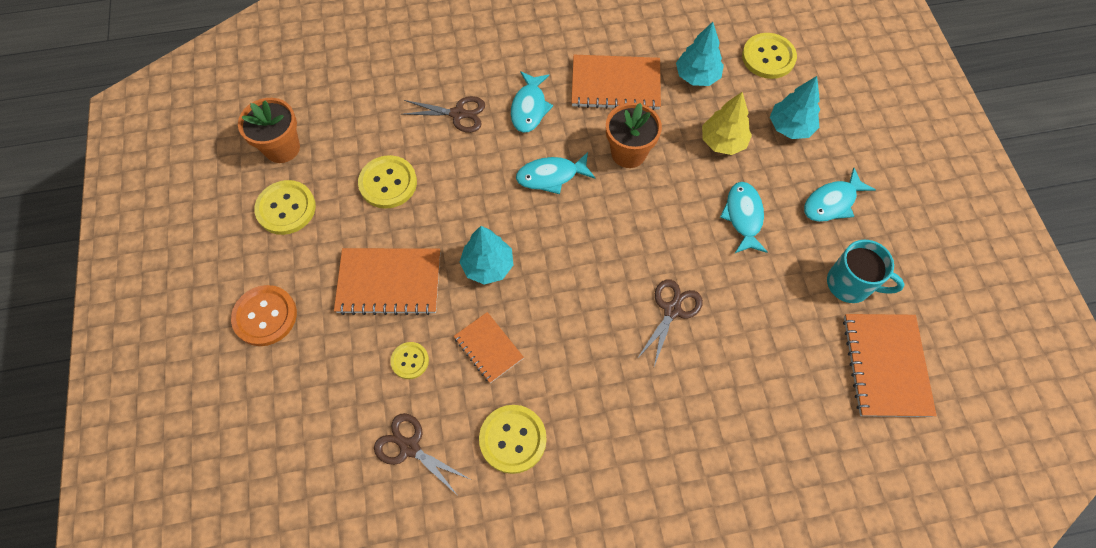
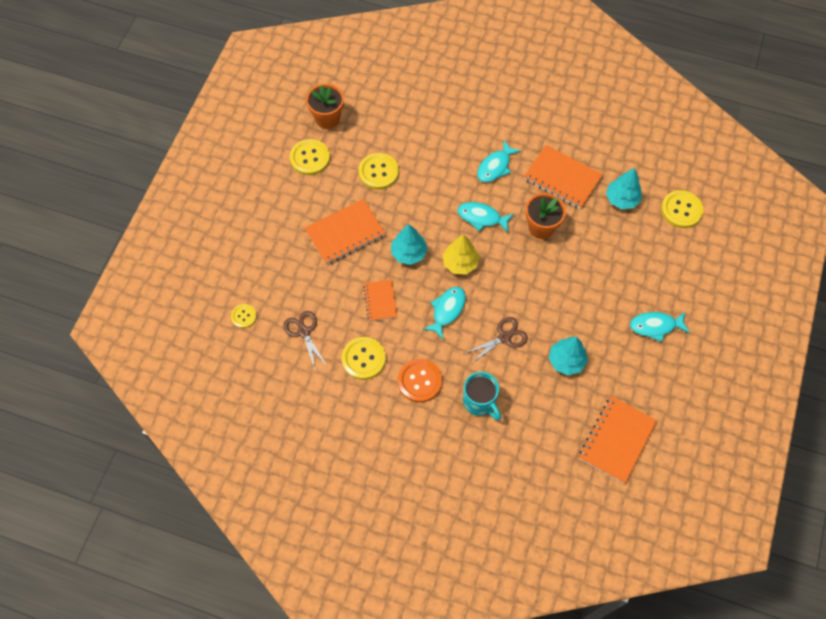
camera: 30 degrees right, 0 degrees up
orange button [231,285,297,346] -> orange button moved to [398,359,442,403]
orange notebook [334,248,440,315] -> orange notebook turned 60 degrees counterclockwise [305,199,386,265]
yellow button [390,342,429,379] -> yellow button moved to [231,304,257,328]
brown scissors [402,96,485,133] -> none
yellow tree [702,92,752,155] -> yellow tree moved to [442,235,480,275]
turquoise fish [720,182,768,253] -> turquoise fish moved to [423,287,466,340]
turquoise tree [770,76,820,139] -> turquoise tree moved to [549,337,588,375]
turquoise mug [827,240,905,303] -> turquoise mug moved to [463,372,501,420]

